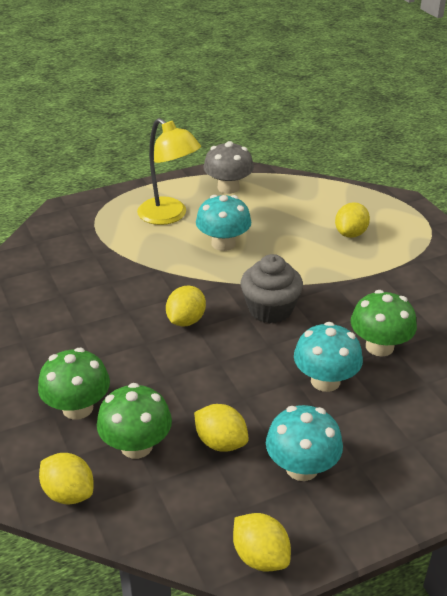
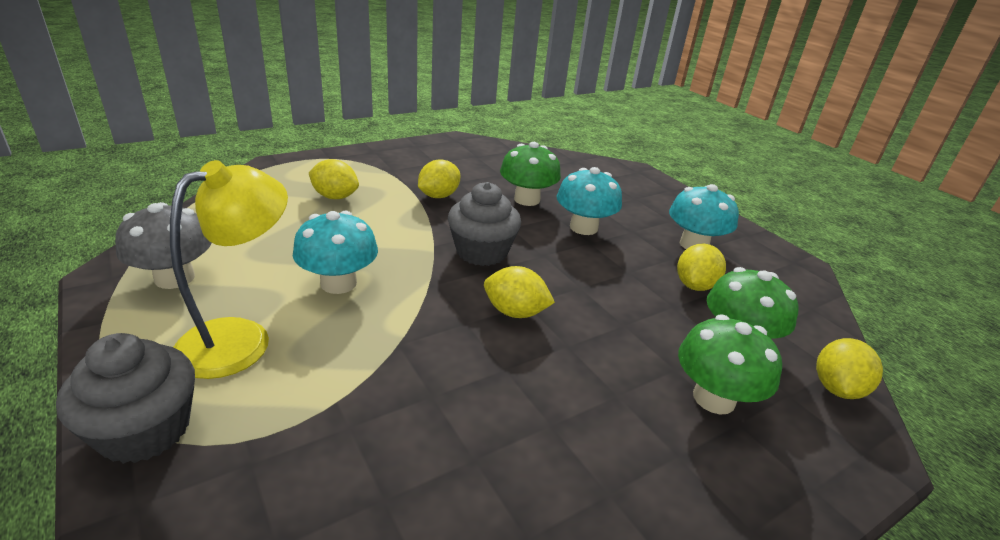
camera: 100 degrees left, 5 degrees down
yellow lemon [233,513,291,572] -> yellow lemon moved to [418,159,460,198]
none -> grey cupcake [56,333,195,464]

